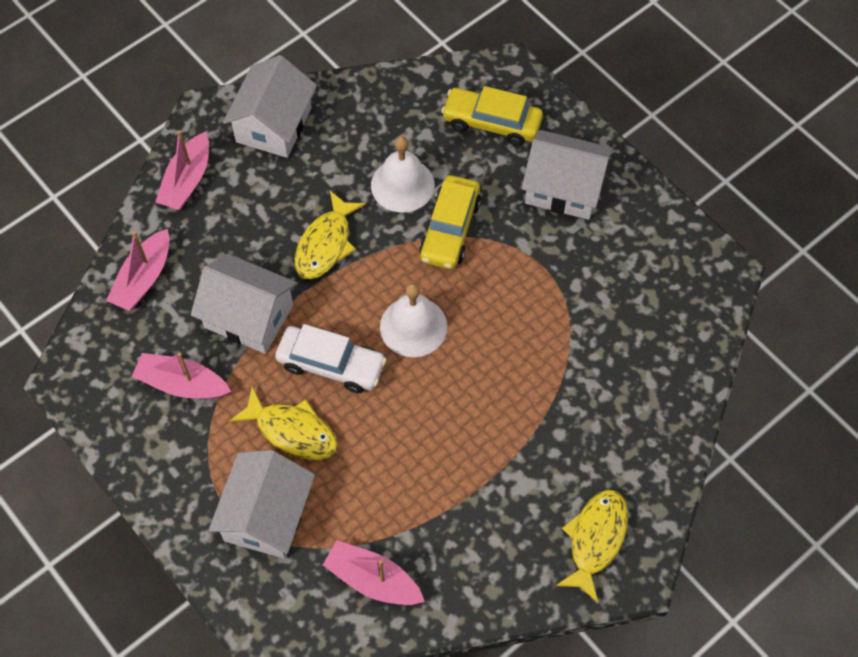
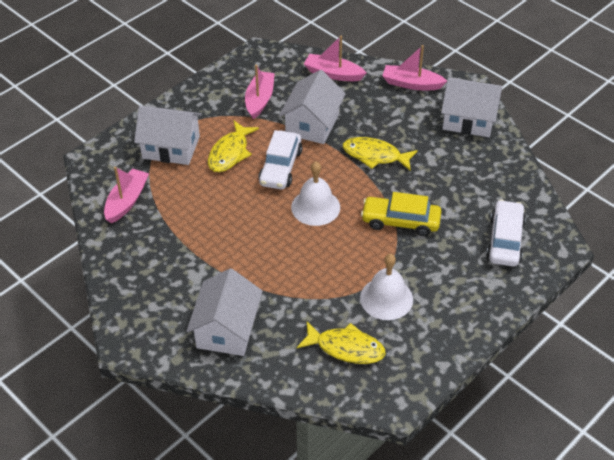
camera: 85 degrees right, 15 degrees down
white bell [371,136,435,213] -> white bell moved to [360,254,413,320]
yellow car [441,86,543,146] -> white car [486,200,526,267]
white house [522,130,613,220] -> white house moved to [186,268,263,356]
yellow fish [556,490,628,603] -> yellow fish moved to [297,322,386,364]

